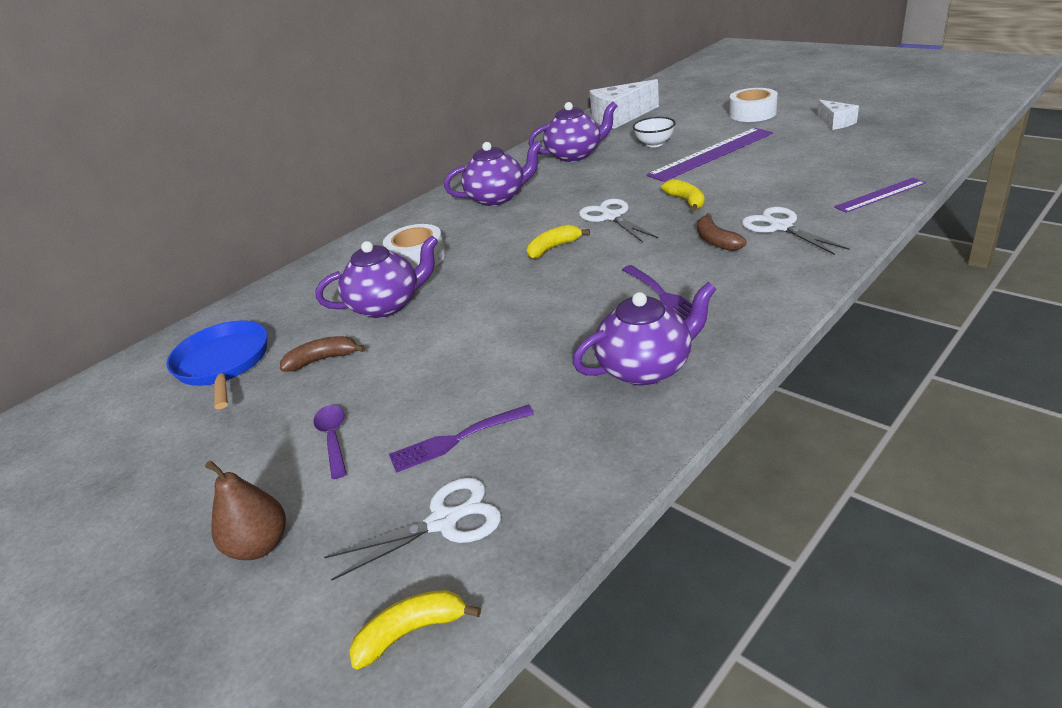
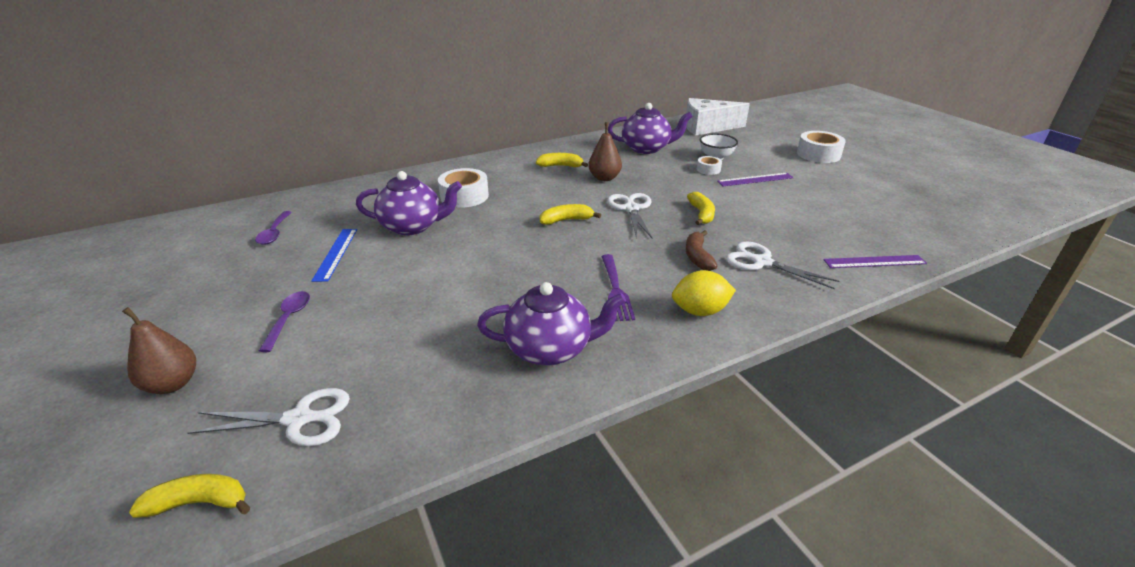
camera: 15 degrees right, 0 degrees up
blue pan [167,321,267,409] -> purple spoon [255,211,292,245]
brown banana [280,336,365,372] -> blue ruler [311,229,357,282]
purple fork [389,405,534,473] -> none
purple teapot [444,141,542,206] -> yellow banana [536,153,588,167]
purple ruler [646,128,773,182] -> purple ruler [717,173,794,186], size x0.57
white scissors [742,207,849,255] -> white scissors turned 45 degrees counterclockwise [726,242,839,289]
white cheese [817,100,859,130] -> none
none -> brown pear [588,122,622,181]
none -> yellow lemon [672,270,736,316]
none -> white tape [697,156,722,175]

